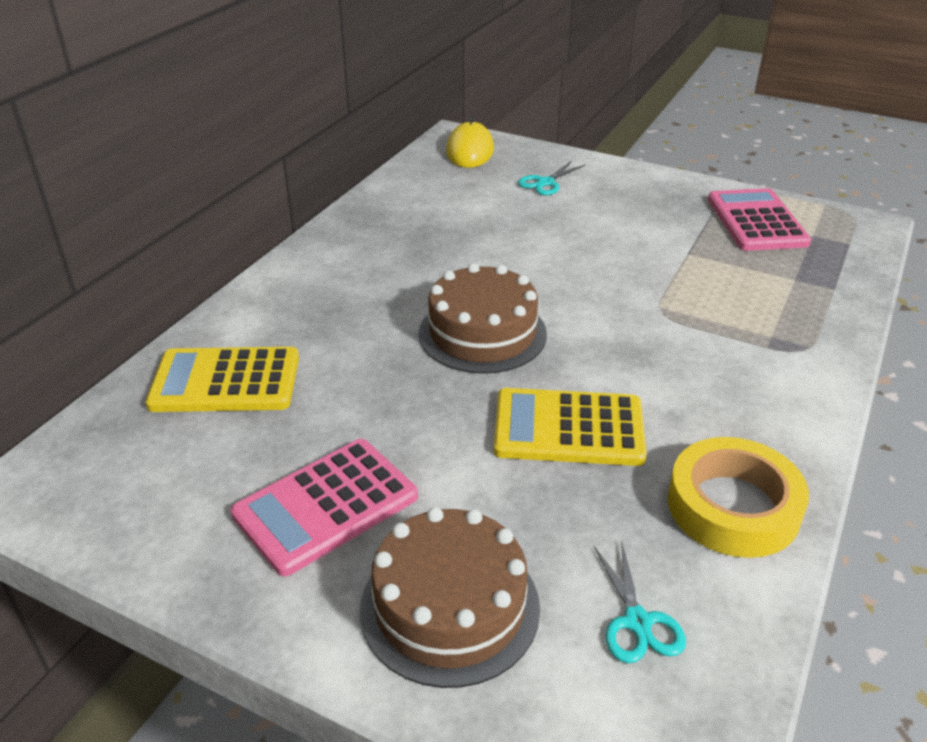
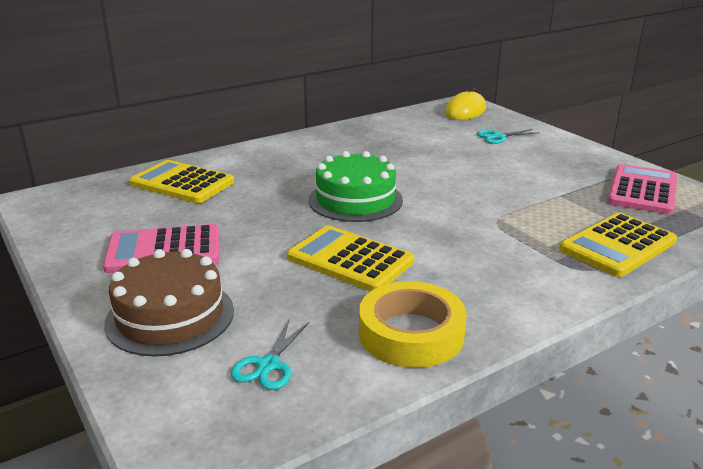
camera: 30 degrees right, 10 degrees down
brown cake [419,263,547,374] -> green cake [309,151,403,222]
none -> yellow calculator [559,213,677,277]

